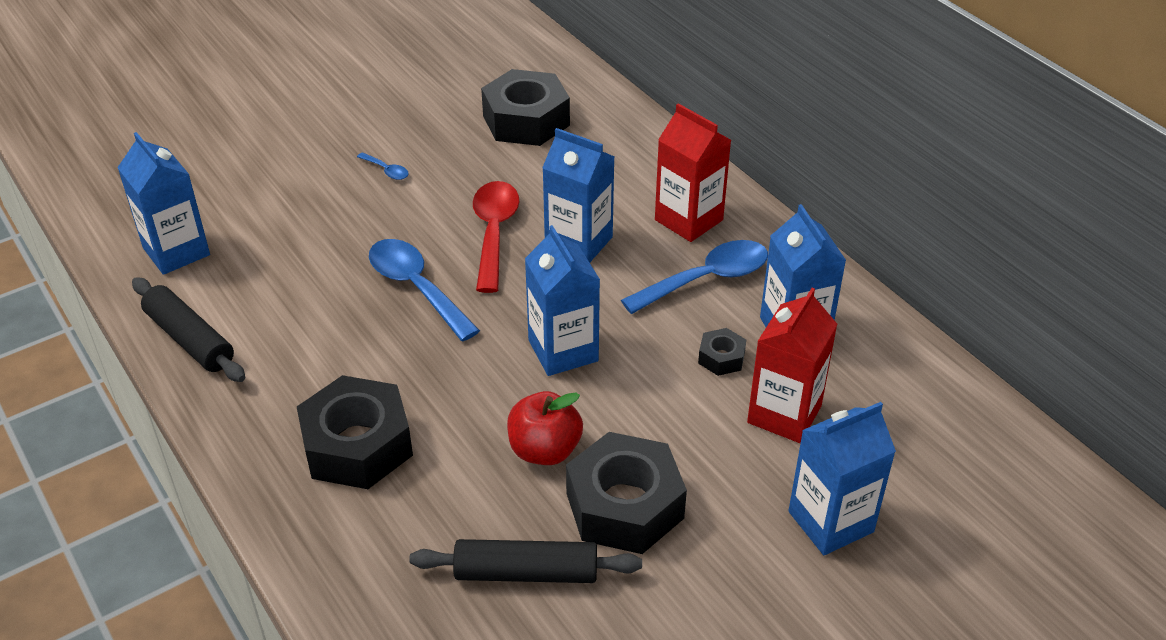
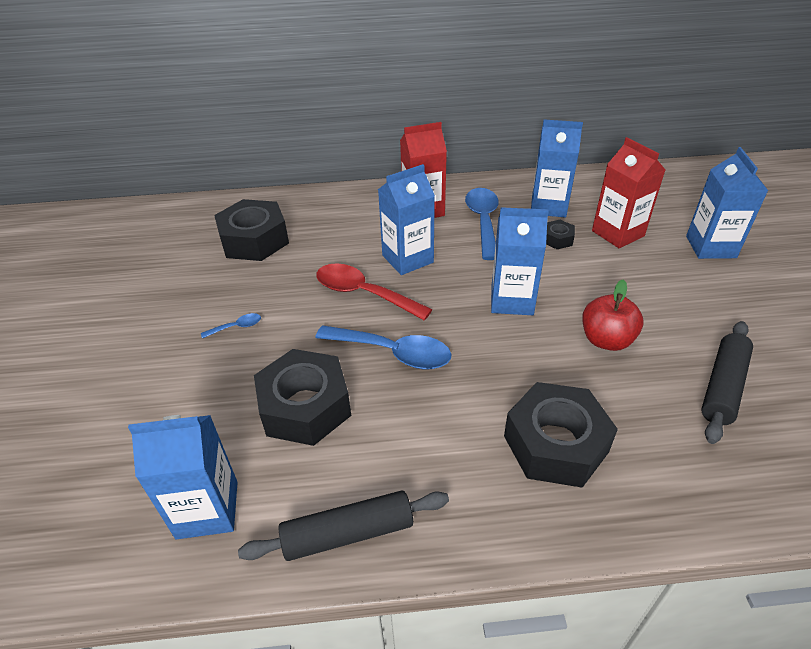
camera: 60 degrees left, 0 degrees up
blue spoon [369,239,480,341] -> blue spoon turned 150 degrees counterclockwise [315,325,451,369]
black nut [566,432,687,554] -> black nut moved to [254,349,351,446]

